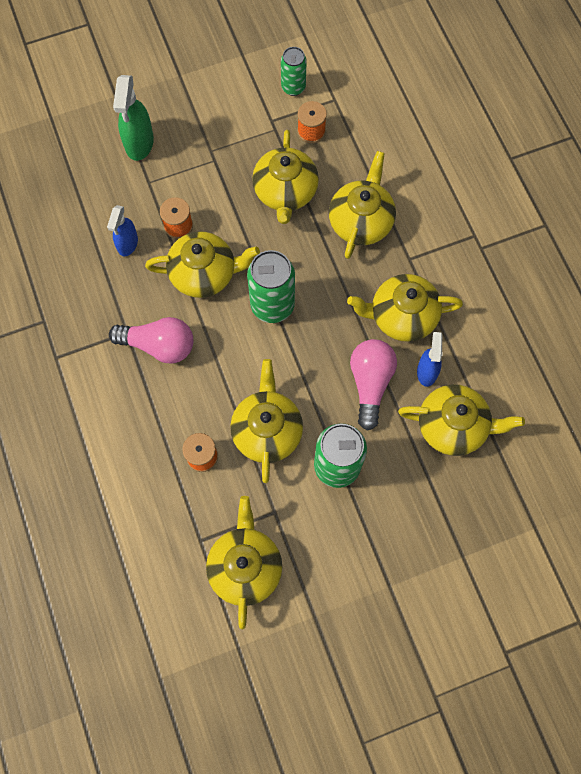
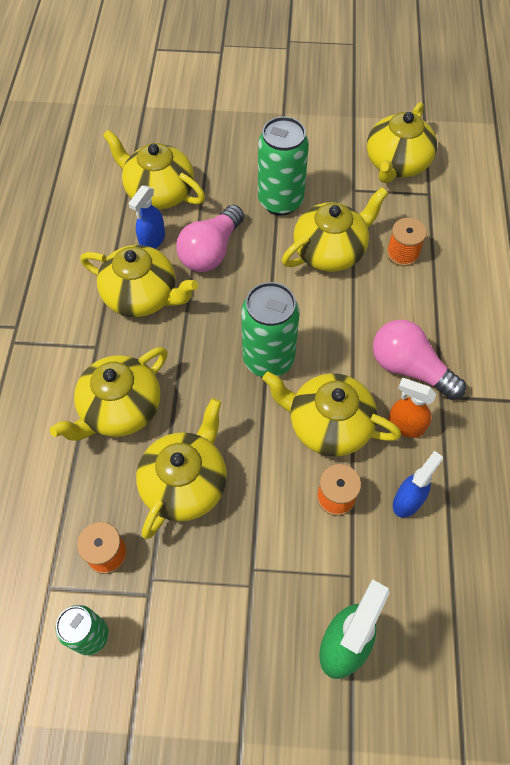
camera: 155 degrees left, 10 degrees down
yellow teapot [230,359,303,483] -> yellow teapot turned 150 degrees counterclockwise [282,187,388,272]
none -> orange spray bottle [388,378,436,438]

